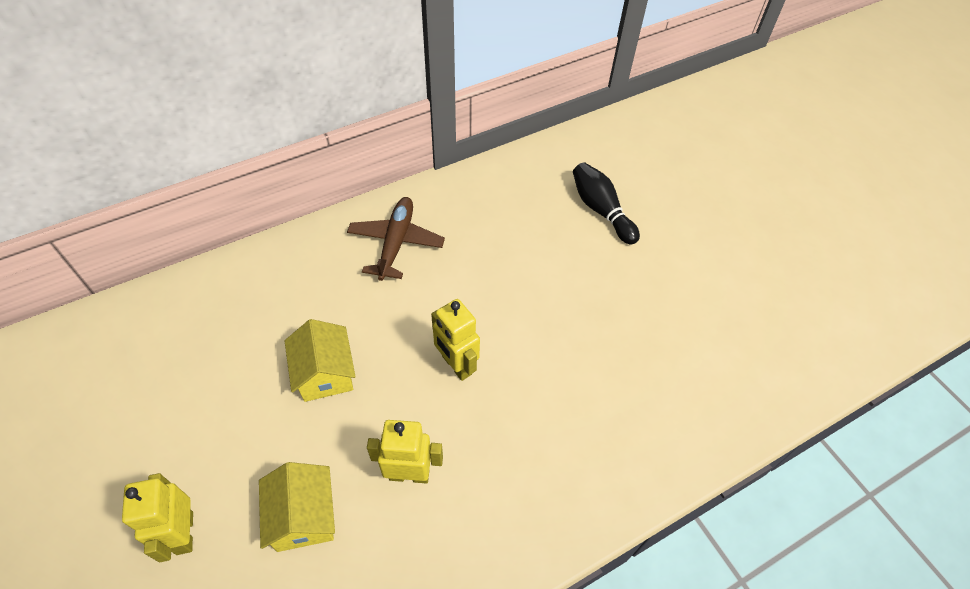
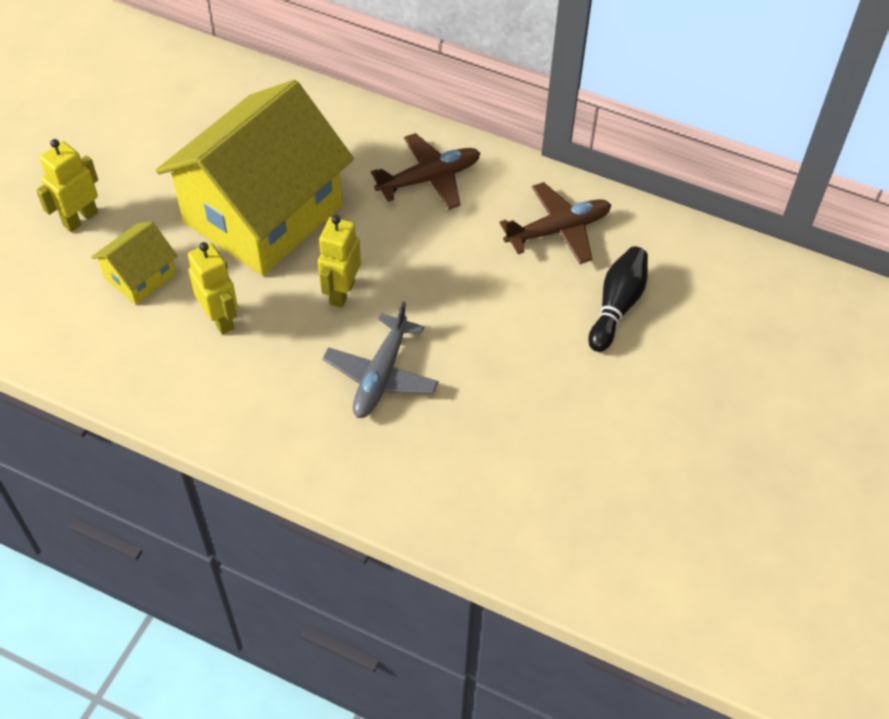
camera: 55 degrees right, 0 degrees up
yellow house [285,319,356,402] -> yellow house [156,80,354,276], size x2.32
none -> grey plane [323,302,439,418]
none -> brown plane [499,182,611,264]

